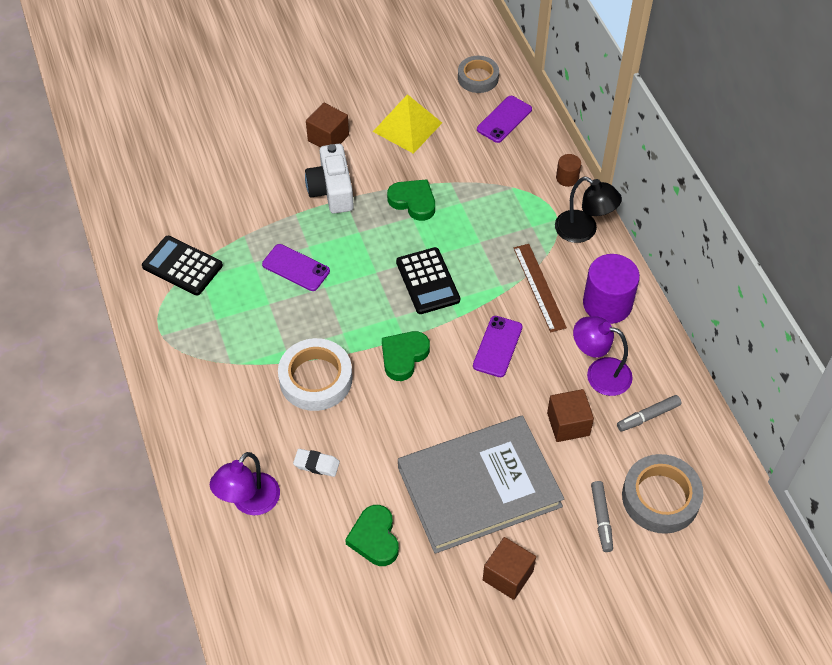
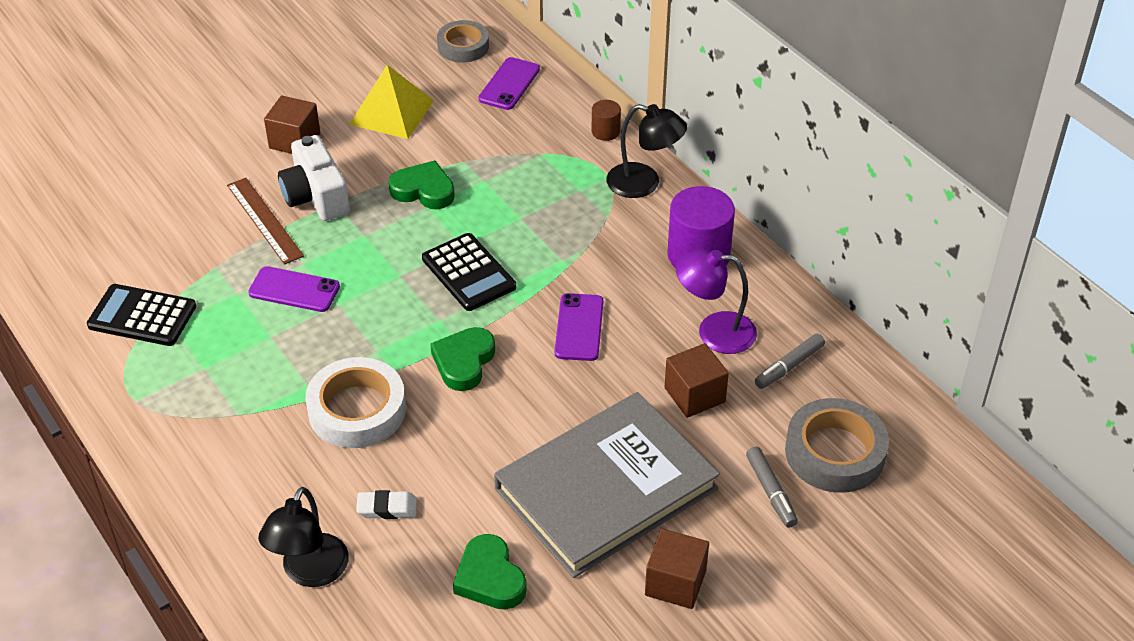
camera: 15 degrees left, 10 degrees down
purple lamp [210,452,280,515] -> black lamp [258,487,349,587]
brown ruler [513,244,567,332] -> brown ruler moved to [227,178,304,265]

